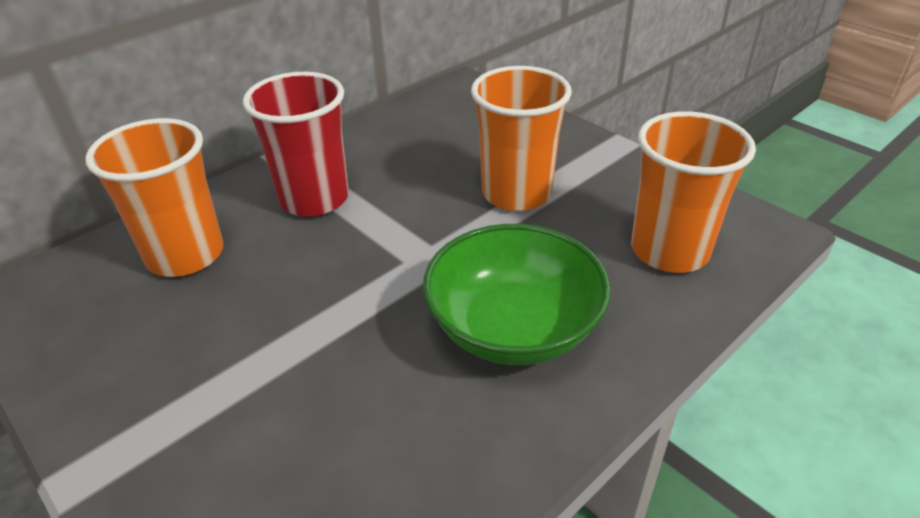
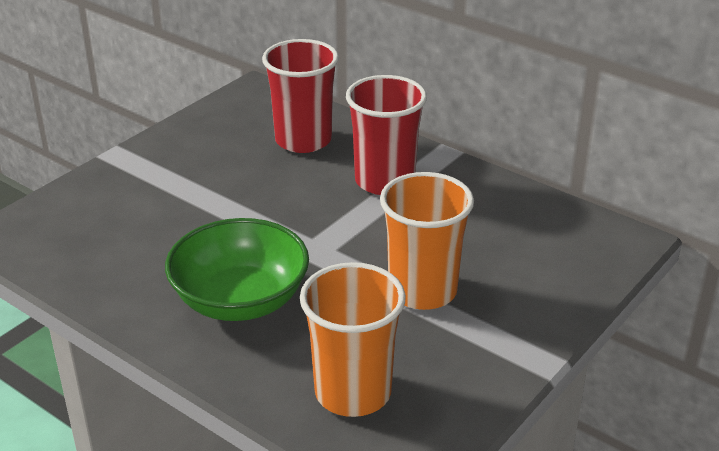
camera: 80 degrees right, 5 degrees down
orange cup [85,118,224,277] -> red cup [262,39,339,153]

